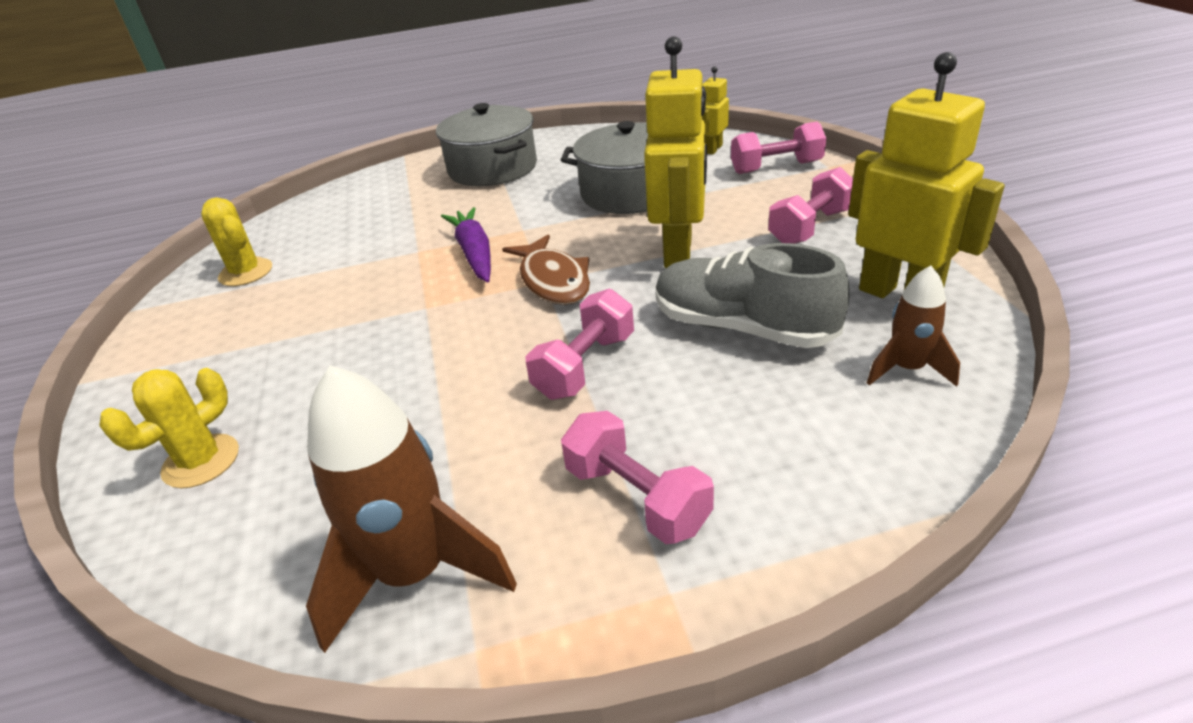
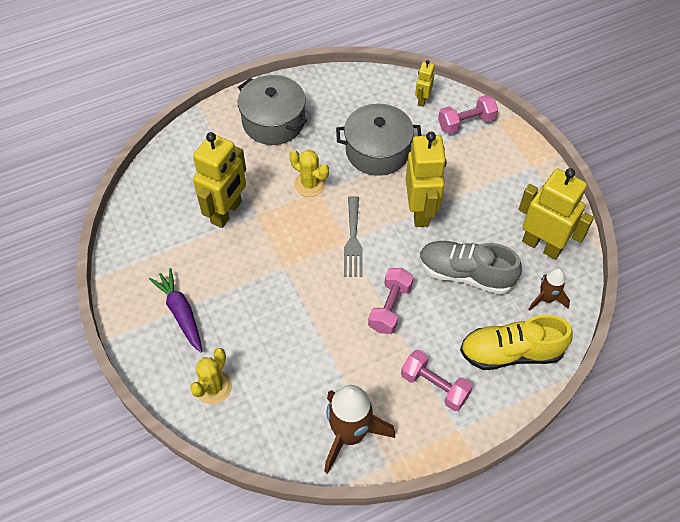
camera: 15 degrees left, 20 degrees up
yellow cactus [201,197,272,286] -> yellow cactus moved to [289,150,329,197]
purple carrot [441,207,491,282] -> purple carrot moved to [149,268,202,352]
brown fish [502,234,590,305] -> grey fork [344,196,362,277]
pink dumbbell [768,167,853,244] -> none
none -> yellow robot [193,132,246,228]
none -> yellow shoe [460,315,573,370]

